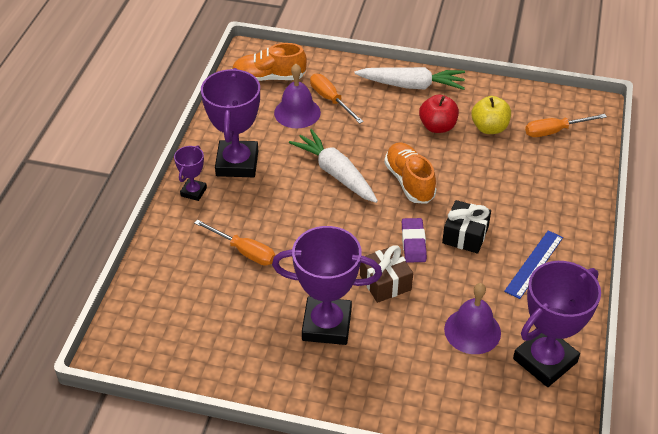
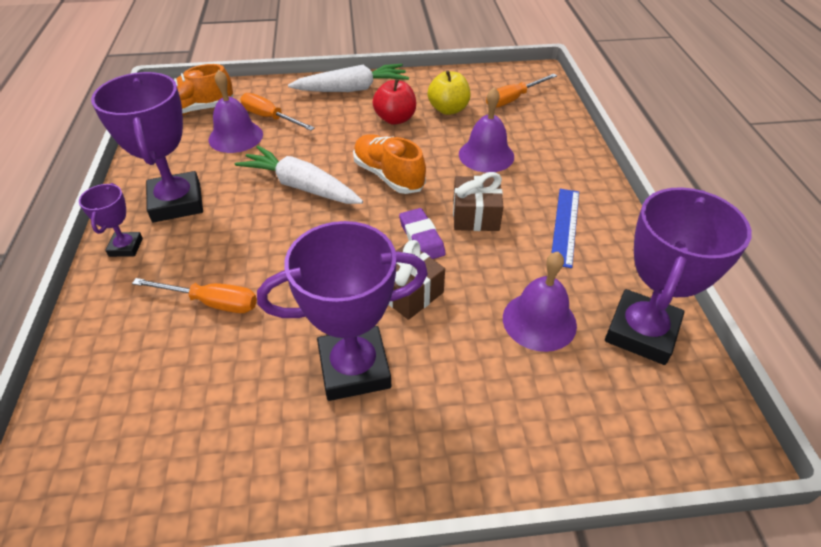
camera: 20 degrees left, 0 degrees up
black gift [442,200,491,254] -> brown gift [453,172,504,231]
none -> purple bell [459,87,514,173]

